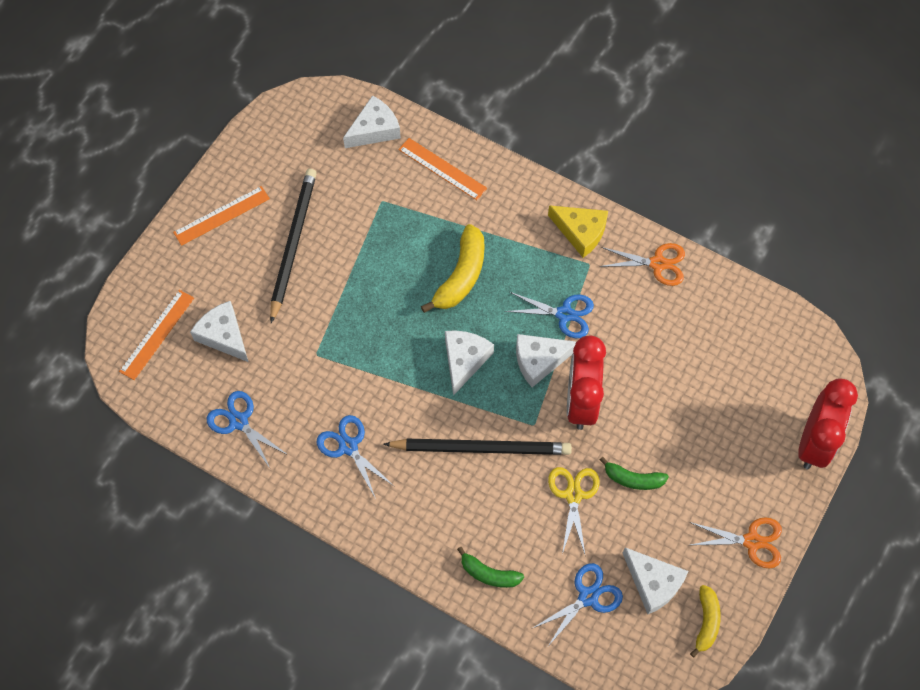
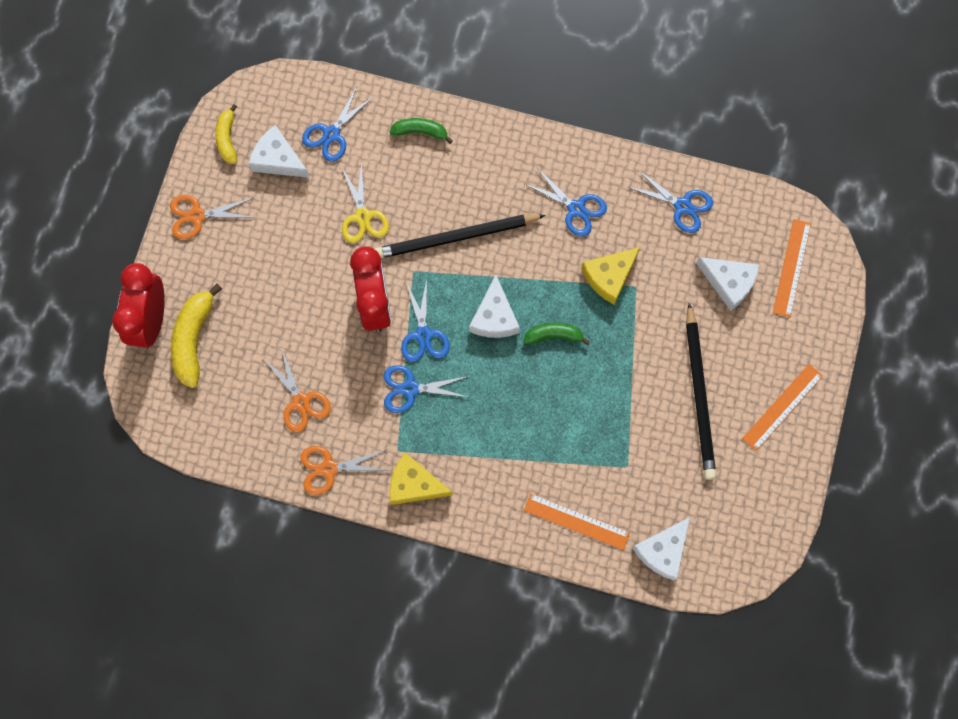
camera: 165 degrees right, 10 degrees up
yellow banana [421,224,484,313] -> yellow banana moved to [171,284,222,388]
white cheese [516,334,576,387] -> blue scissors [401,279,450,362]
green banana [600,457,669,490] -> green banana moved to [523,323,590,345]
none -> orange scissors [263,346,331,432]
none -> yellow cheese [581,247,640,304]

